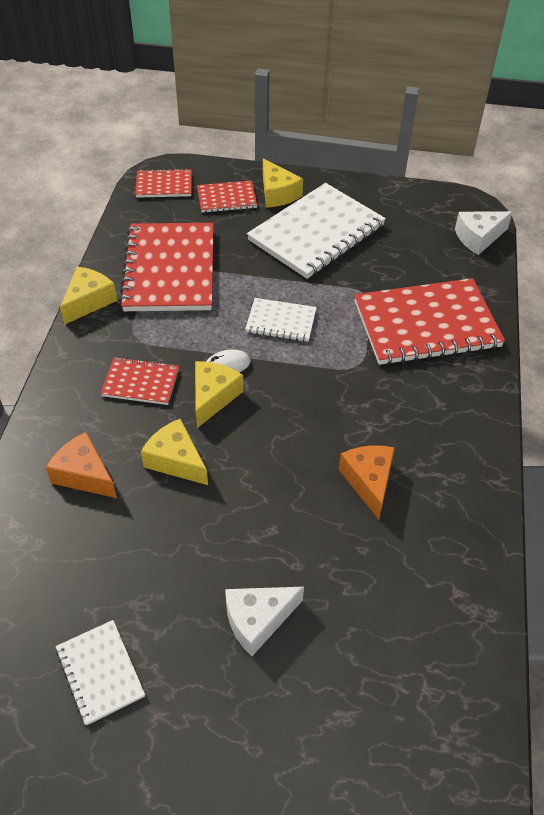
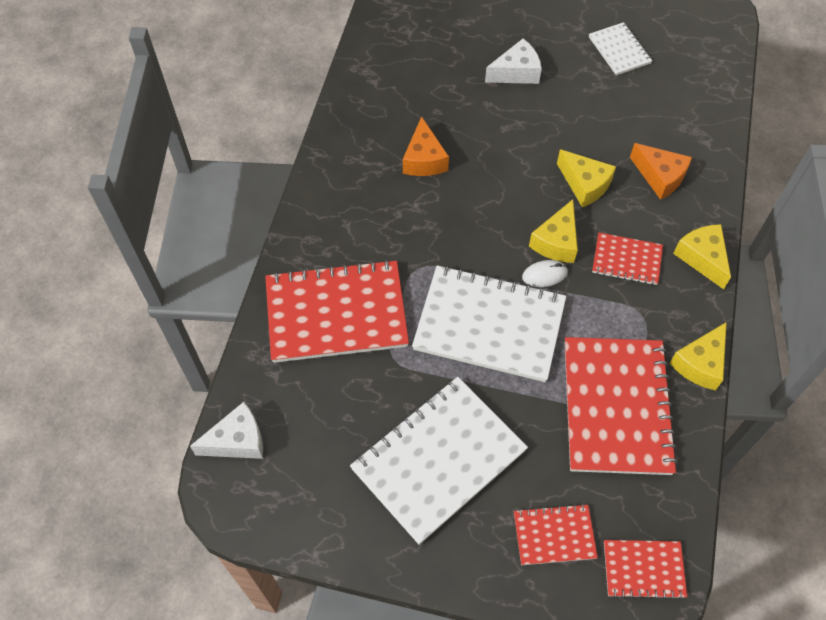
camera: 175 degrees left, 10 degrees up
white notebook [245,298,317,342] -> white notebook [412,265,566,382], size x1.99
yellow cheese [263,158,303,208] -> yellow cheese moved to [673,224,731,289]

